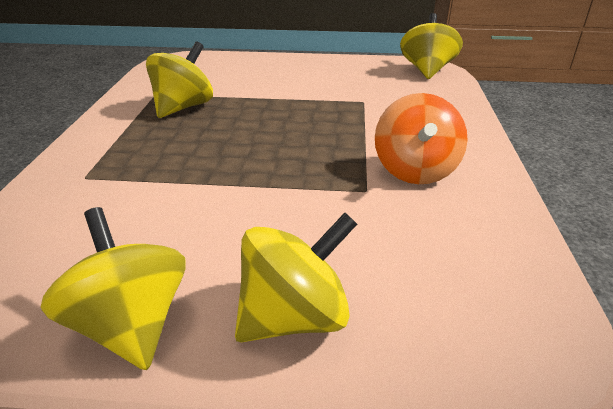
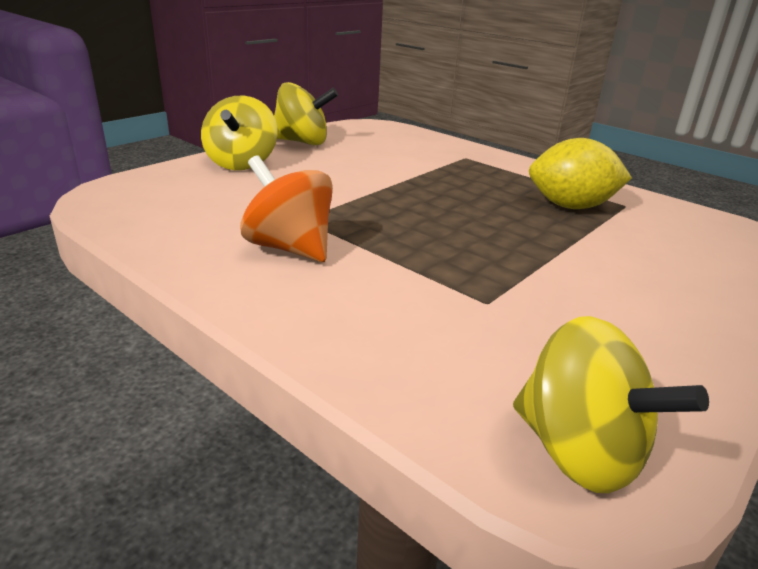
camera: 125 degrees right, 5 degrees down
yellow spinning top [146,41,213,118] -> yellow lemon [529,138,632,209]

